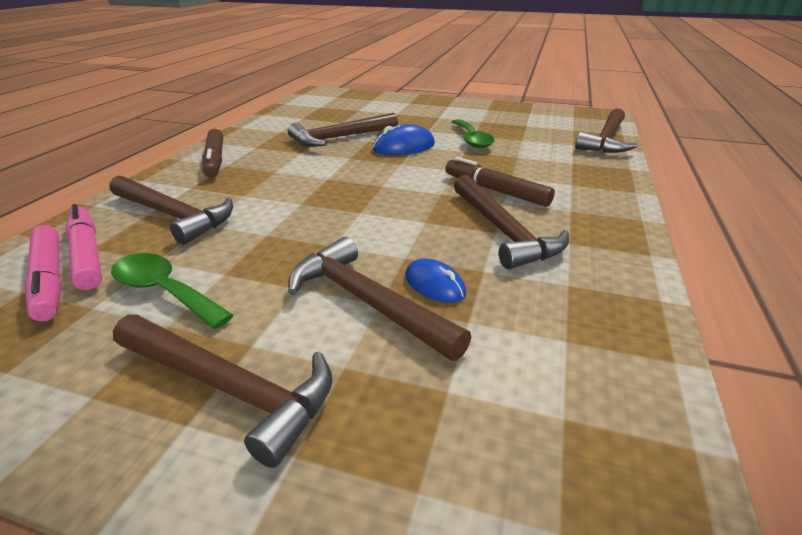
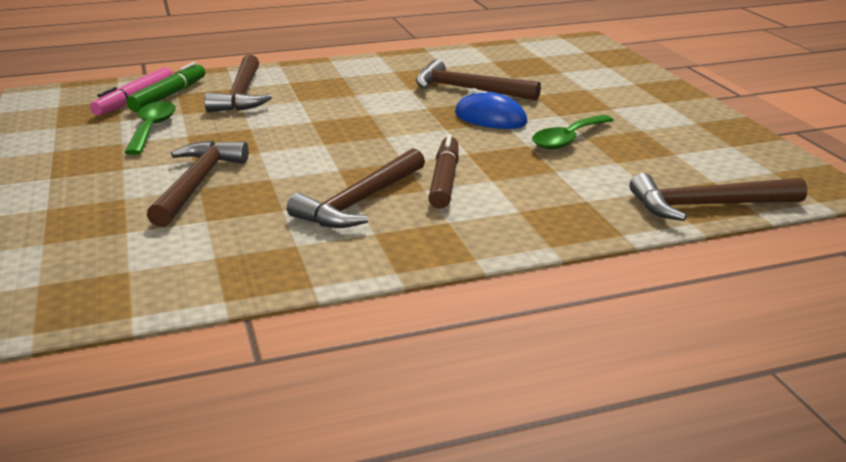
camera: 55 degrees right, 5 degrees down
pink marker [66,204,102,290] -> green marker [126,62,205,112]
brown hammer [113,315,333,468] -> none
brown marker [202,129,223,177] -> none
blue mouse [405,258,466,303] -> none

